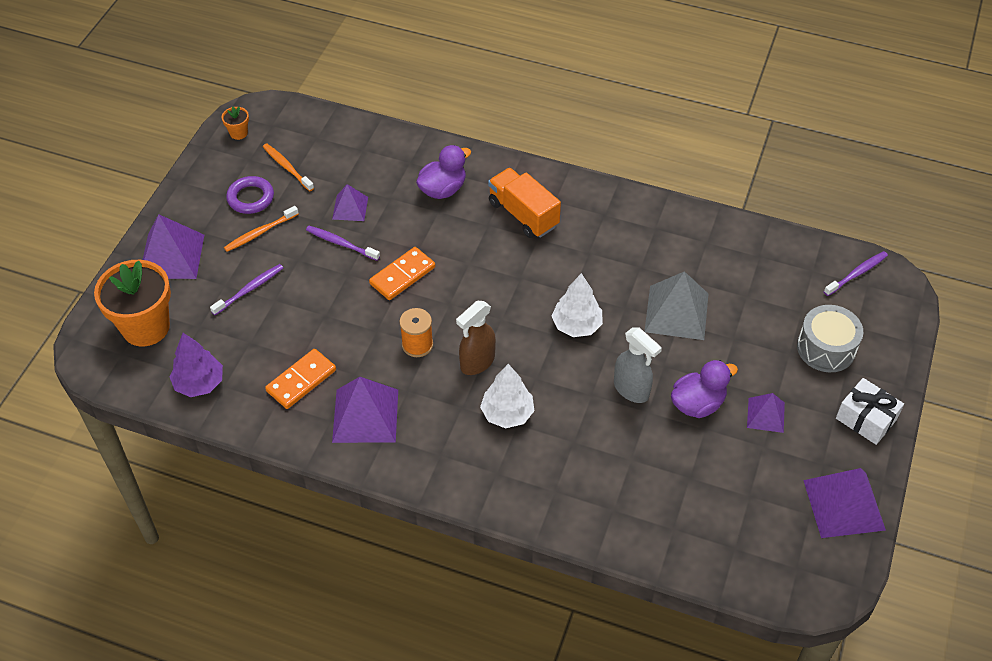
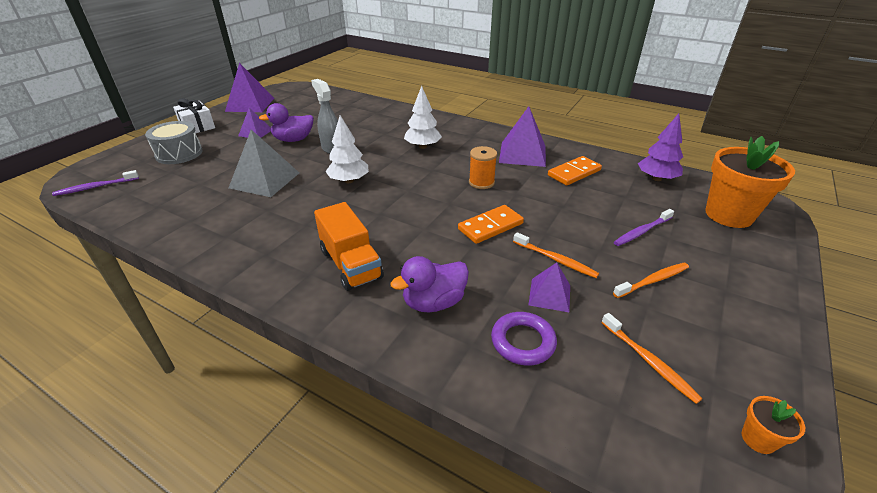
camera: 170 degrees left, 15 degrees down
purple pyramid [143,214,204,279] -> none
purple ring [226,176,274,214] -> purple ring moved to [491,312,557,365]
purple toothbrush [306,226,380,261] -> orange toothbrush [513,232,599,278]
brown spray bottle [456,301,496,375] -> none

